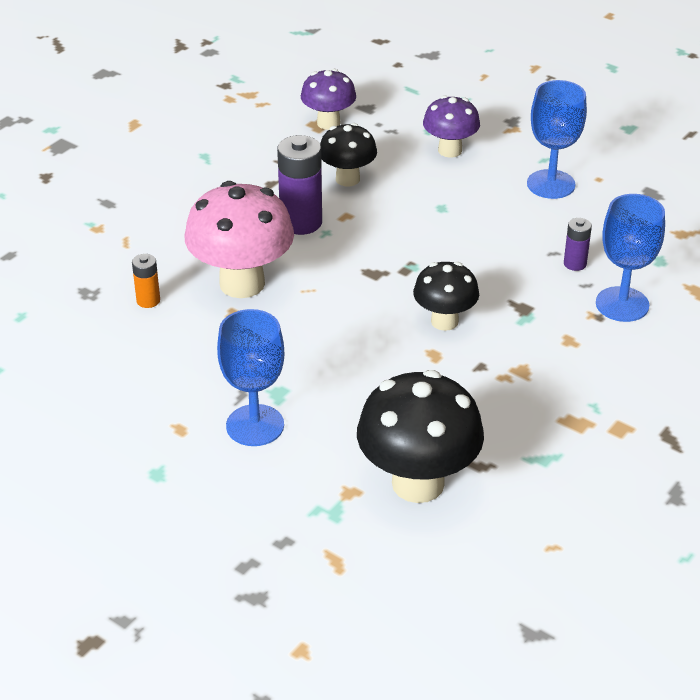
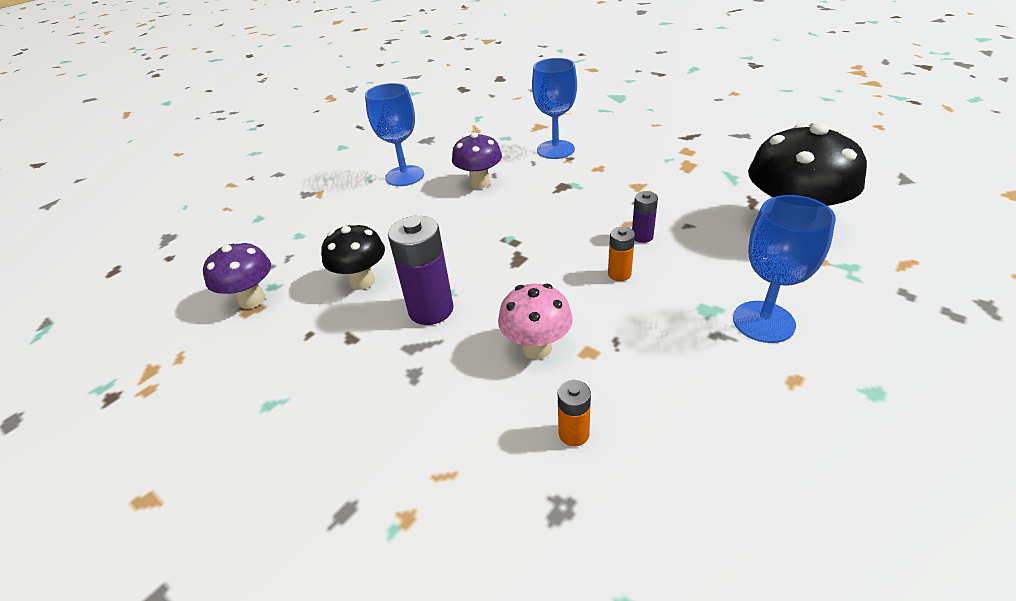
camera: 85 degrees left, 0 degrees up
pink mushroom [184,181,294,298] -> pink mushroom [498,284,573,360], size x0.59
black mushroom [413,262,479,331] -> none
purple mushroom [423,95,480,158] -> purple mushroom moved to [452,133,502,189]
purple battery [564,218,592,271] -> purple battery moved to [632,191,658,243]
none -> orange battery [608,227,635,281]

